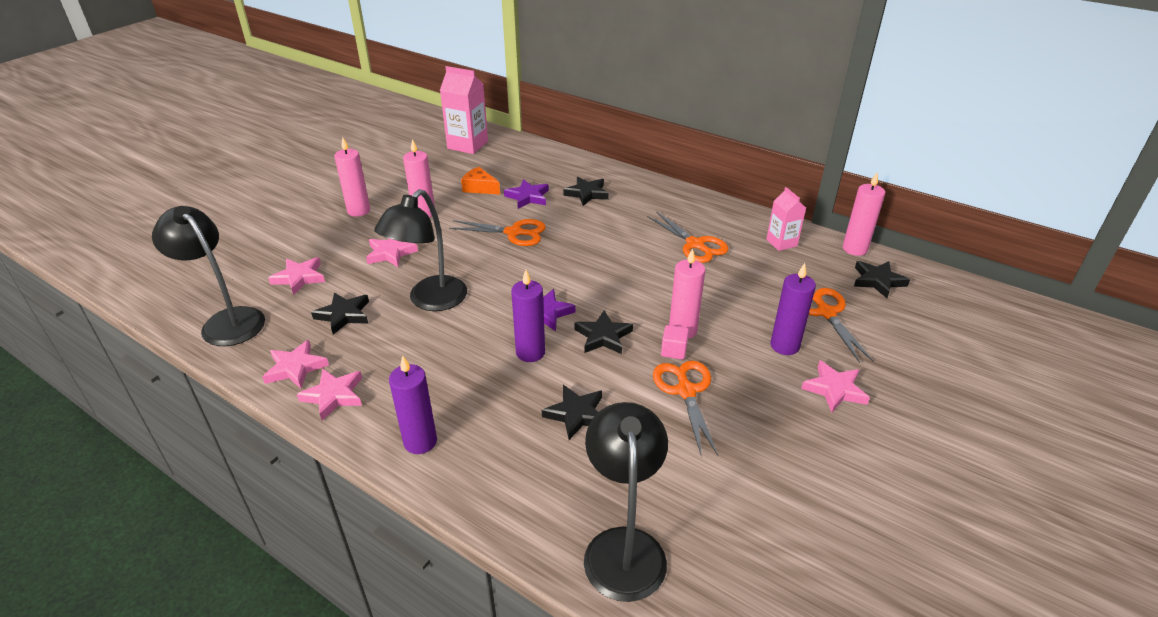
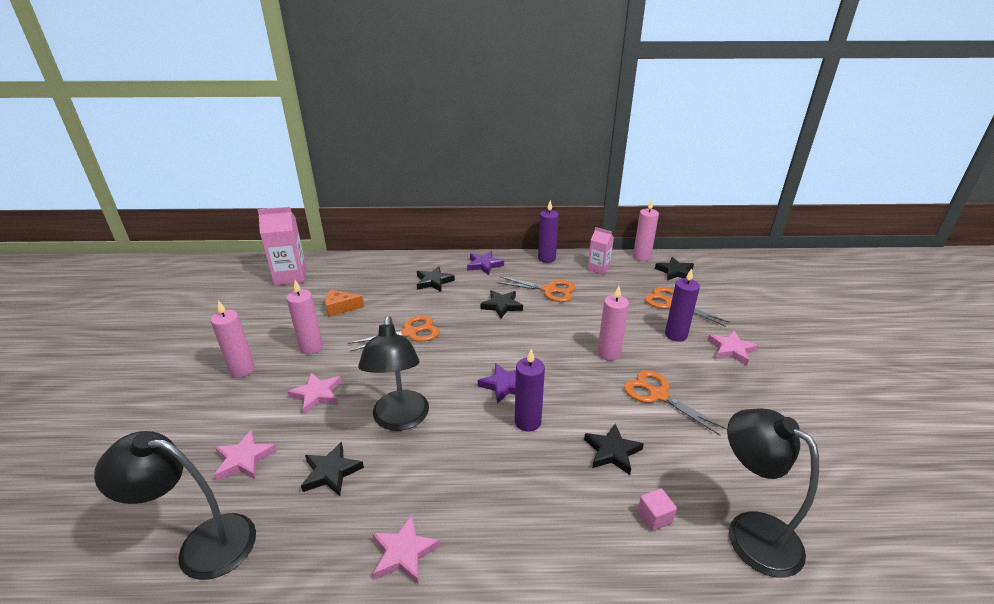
camera: 35 degrees left, 5 degrees down
pink star [262,340,329,389] -> none
purple candle [389,356,437,454] -> purple candle moved to [538,200,559,263]
purple star [504,179,549,209] -> purple star moved to [467,251,504,275]
black star [575,311,633,354] -> black star moved to [480,290,523,318]
pink cube [661,325,689,360] -> pink cube moved to [638,488,677,531]

